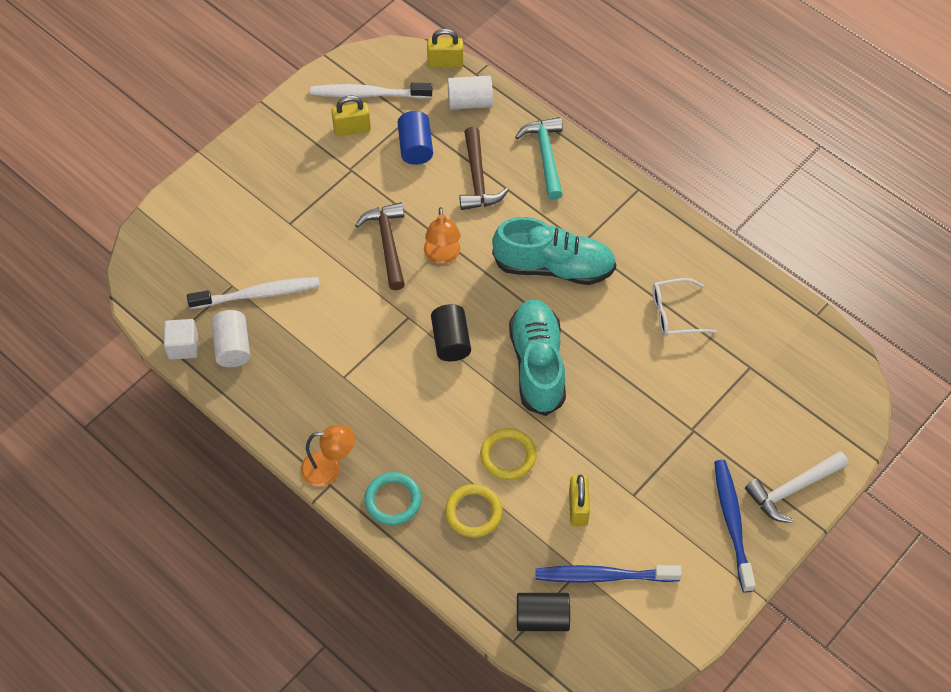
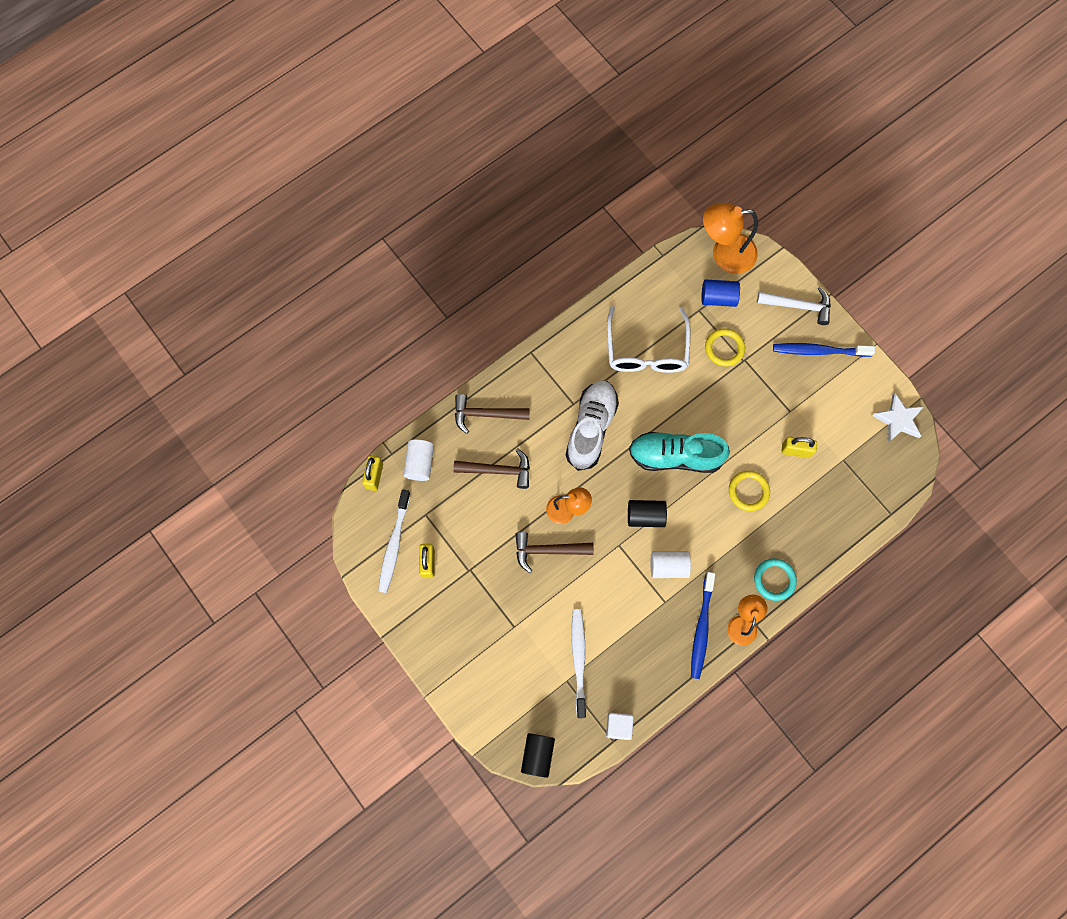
camera: 80 degrees left, 15 degrees up
white cylinder [211,310,250,367] -> white cylinder moved to [651,551,691,578]
blue cylinder [398,111,433,165] -> blue cylinder moved to [701,280,740,307]
yellow ring [445,484,503,538] -> yellow ring moved to [705,328,745,366]
turquoise shoe [492,217,616,285] -> white shoe [566,381,619,471]
turquoise hammer [515,117,563,200] -> brown hammer [455,394,530,434]
black cylinder [517,593,570,631] -> black cylinder moved to [521,733,555,778]
blue toothbrush [536,565,682,583] -> blue toothbrush moved to [691,572,715,679]
white glasses [653,278,716,337] -> white glasses [607,306,691,373], size x1.73
white hammer [745,451,848,523] -> white hammer turned 60 degrees counterclockwise [757,287,831,325]
none -> orange lamp [703,203,758,274]
none -> white star [872,393,924,442]

